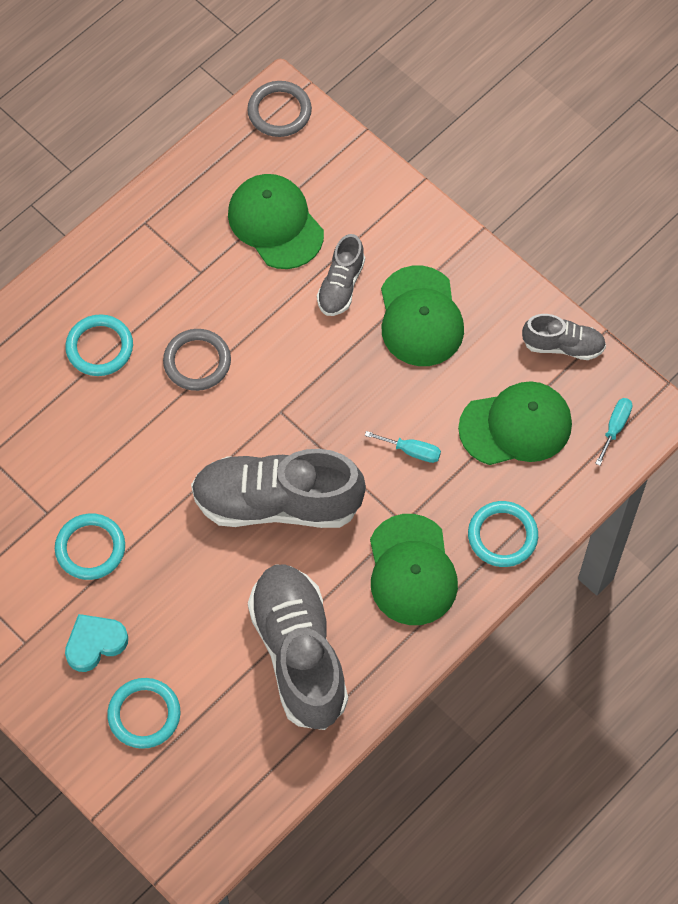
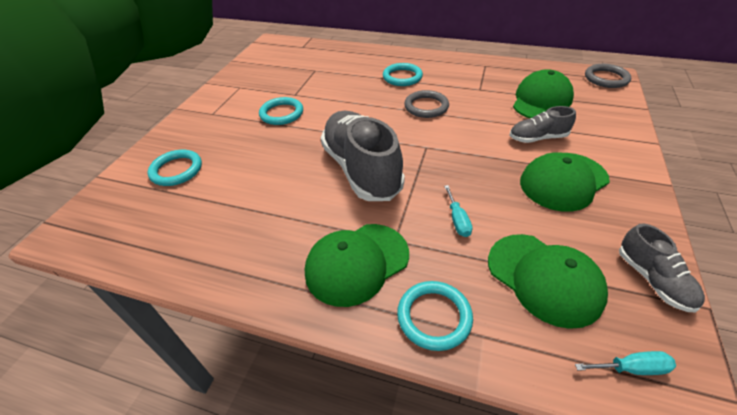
camera: 65 degrees right, 20 degrees down
turquoise heart [65,614,128,672] -> none
grey shoe [248,564,348,730] -> none

